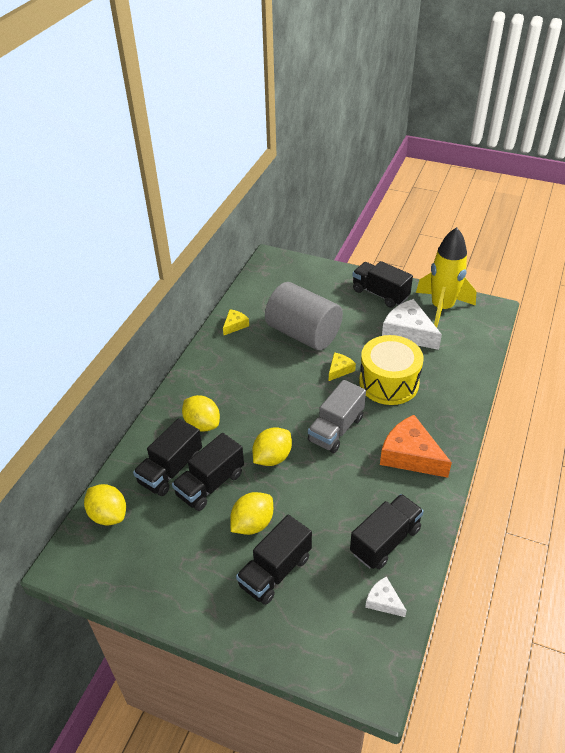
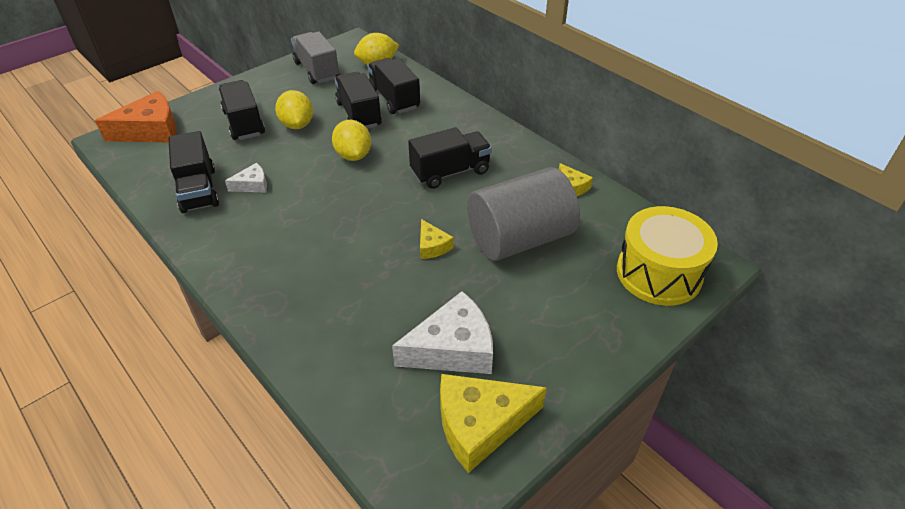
camera: 115 degrees right, 0 degrees up
yellow lemon [182,395,220,432] -> none
grey truck [308,380,366,453] -> grey truck moved to [291,31,339,84]
black truck [352,261,413,308] -> black truck moved to [408,127,492,189]
yellow drum [359,335,423,405] -> yellow drum moved to [617,206,718,306]
white cheese [365,576,407,617] -> white cheese moved to [225,163,267,193]
orange cheese [380,415,452,478] -> orange cheese moved to [95,91,177,142]
yellow rocket [416,227,476,328] -> yellow cheese [440,374,547,473]

